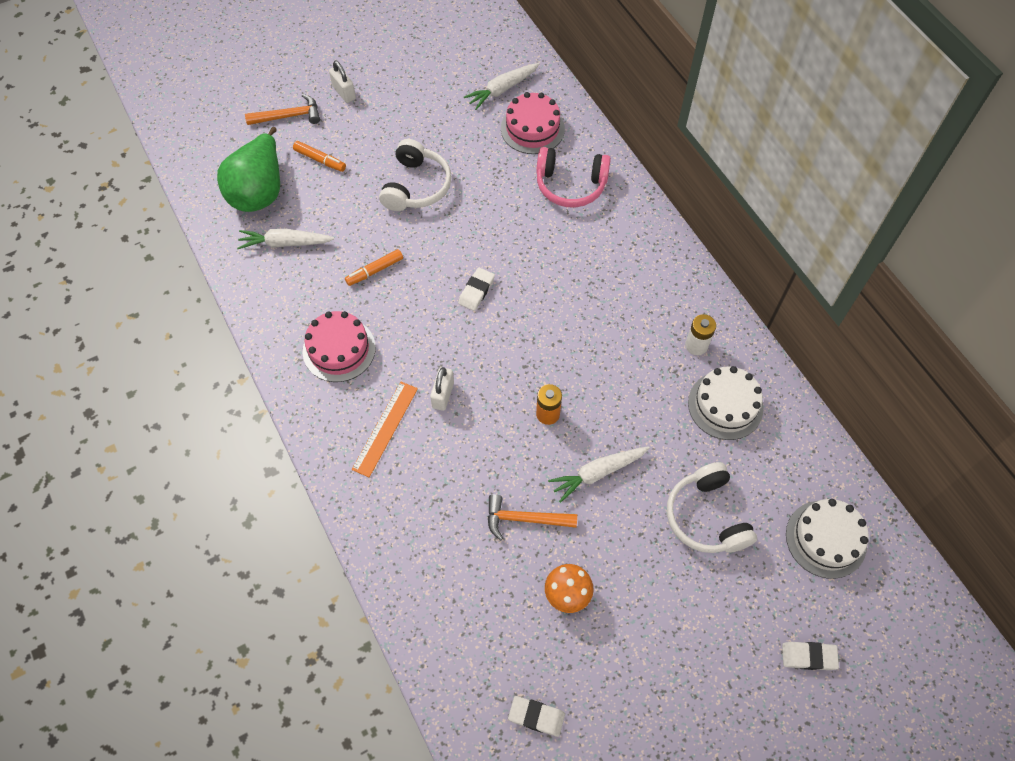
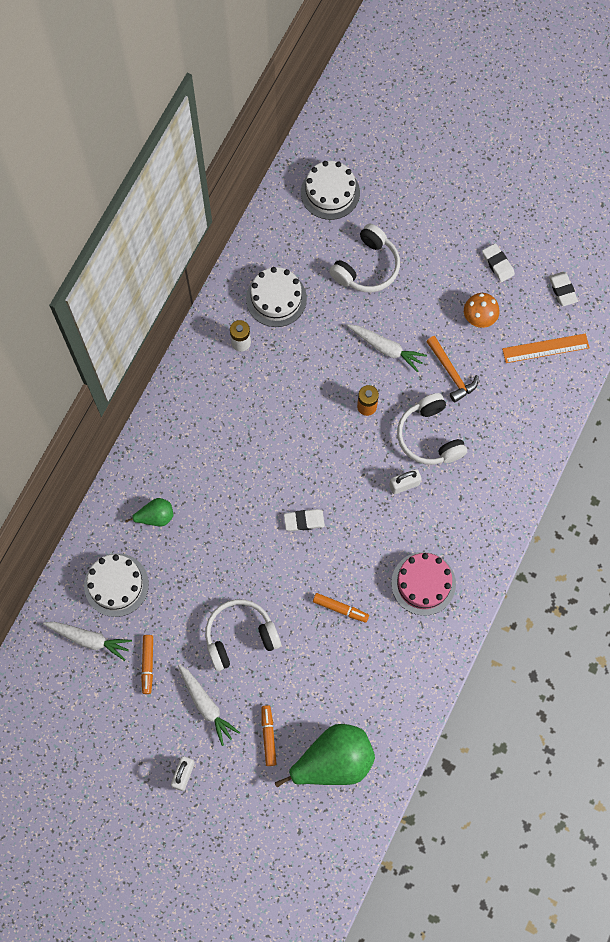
camera: 125 degrees left, 10 degrees up
white carrot [237,229,334,249] -> white carrot moved to [178,664,240,746]
orange hammer [245,94,320,125] -> none
orange ruler [352,382,418,477] -> orange ruler moved to [502,333,590,363]
pink cake [501,92,565,154] -> white cake [84,553,149,617]
pink headphones [536,147,611,208] -> green pear [125,498,173,526]
white eraser [782,642,839,670] -> white eraser moved to [482,243,515,282]
none -> orange marker [141,635,153,694]
none -> white headphones [397,393,467,465]

